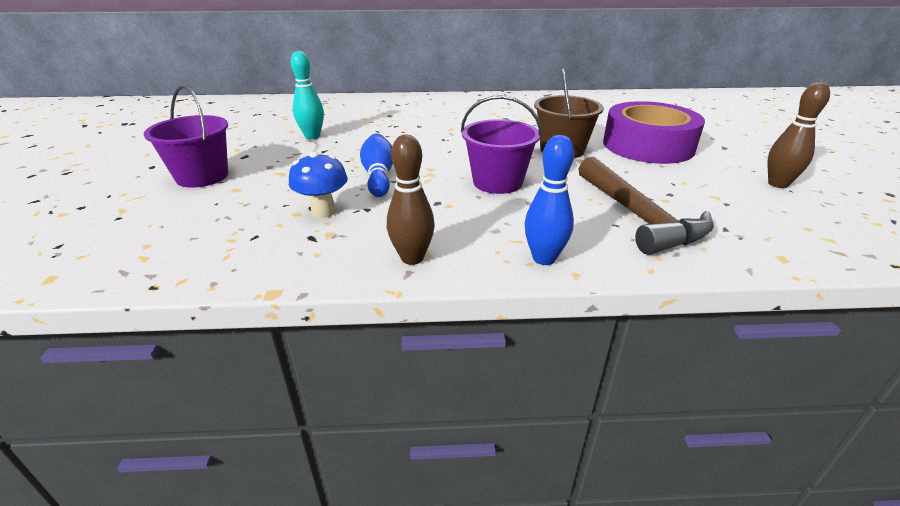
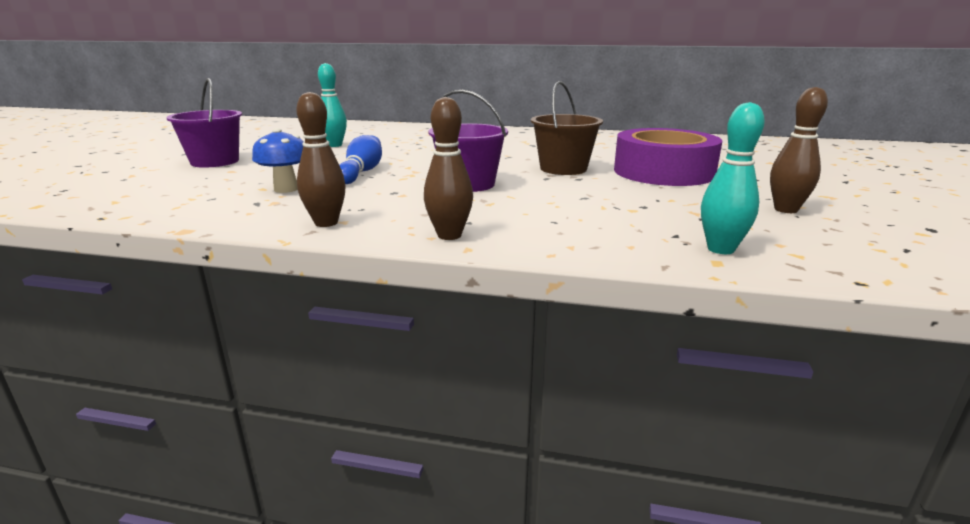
camera: 15 degrees right, 10 degrees down
blue bowling pin [524,135,574,265] -> brown bowling pin [424,97,473,240]
brown hammer [578,157,714,255] -> none
none -> turquoise bowling pin [701,102,765,254]

